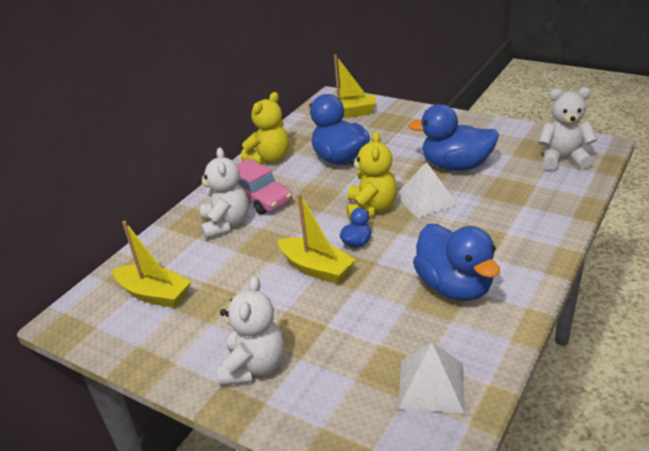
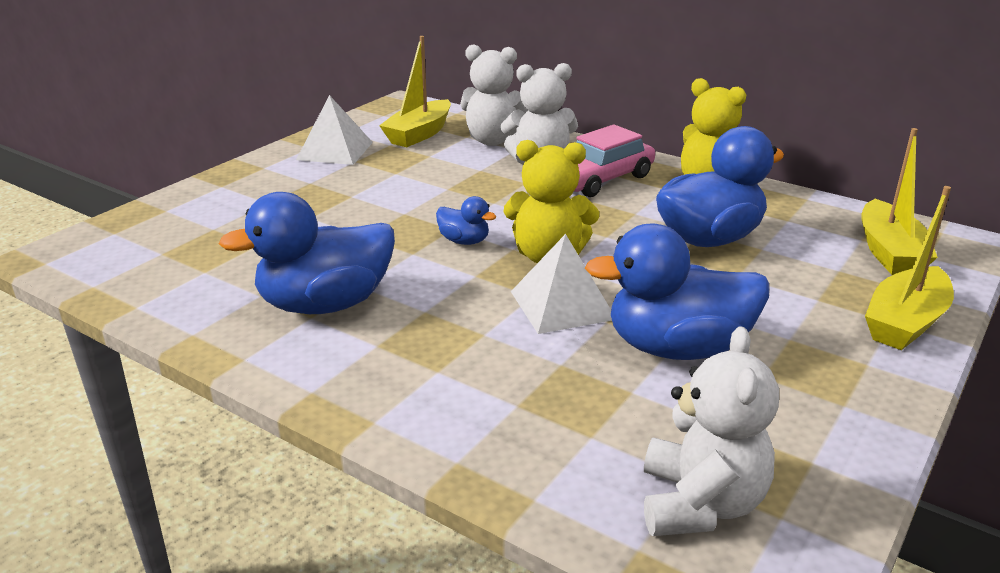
camera: 90 degrees right, 5 degrees down
white teddy bear [217,276,284,386] -> white teddy bear moved to [460,44,528,146]
yellow boat [278,193,356,284] -> yellow boat moved to [865,186,954,350]
white pyramid [398,342,465,413] -> white pyramid moved to [296,95,373,165]
blue duck [408,104,499,171] -> blue duck turned 105 degrees counterclockwise [585,224,769,360]

